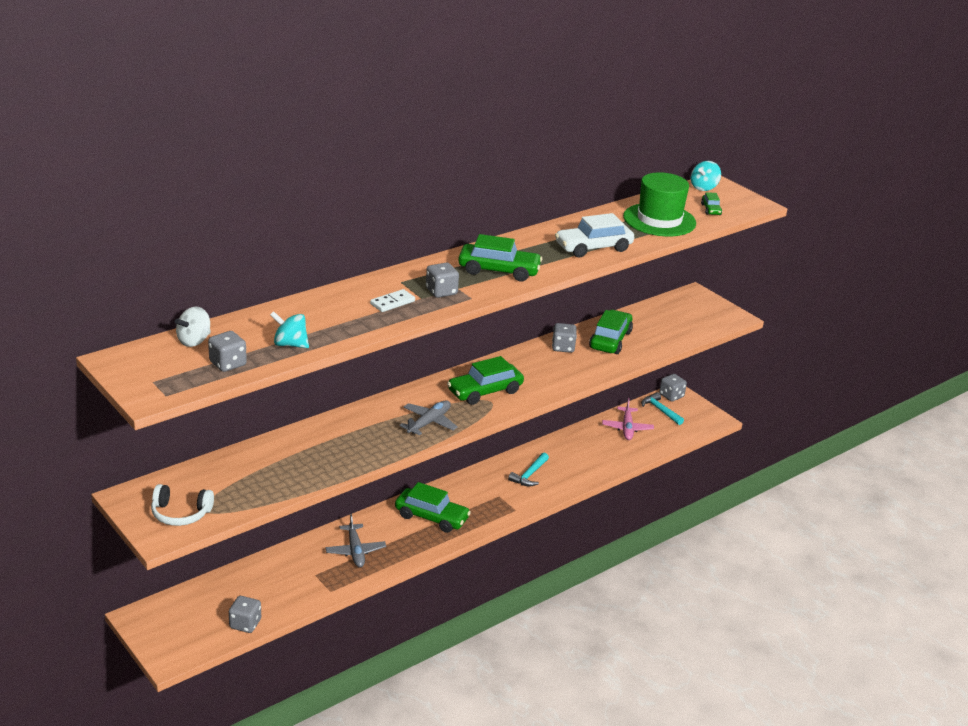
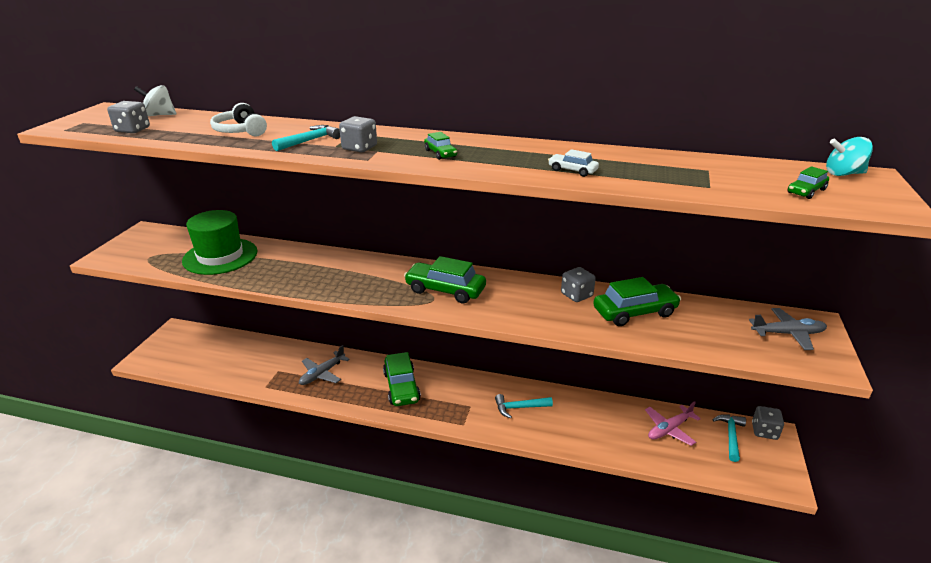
camera: 55 degrees right, 0 degrees up
white headphones [151,484,214,526] -> white headphones moved to [210,103,267,136]
grey dice [229,596,261,633] -> none
turquoise spinning top [270,311,309,348] -> none
white domino [370,289,415,312] -> turquoise hammer [272,125,340,151]
grey plane [400,400,458,436] -> grey plane moved to [749,308,827,350]
green car [458,234,542,282] -> green car [424,132,457,160], size x0.50
white car [555,213,634,257] -> white car [548,149,599,177], size x0.50
green hat [623,172,696,236] -> green hat moved to [182,210,257,275]

